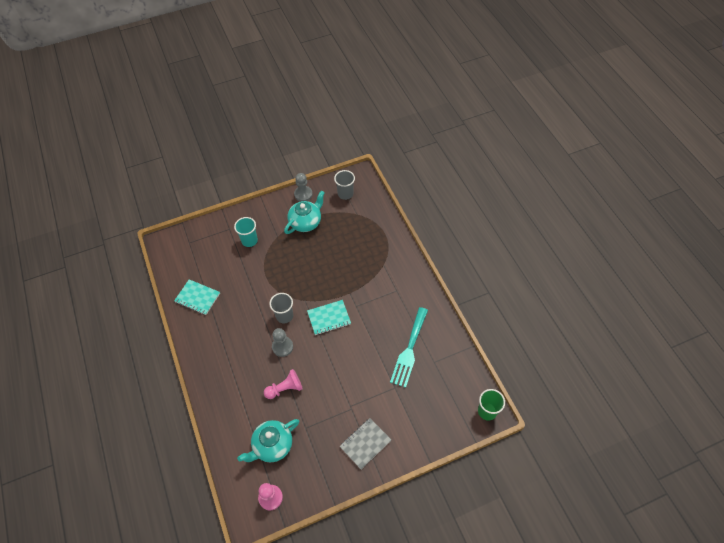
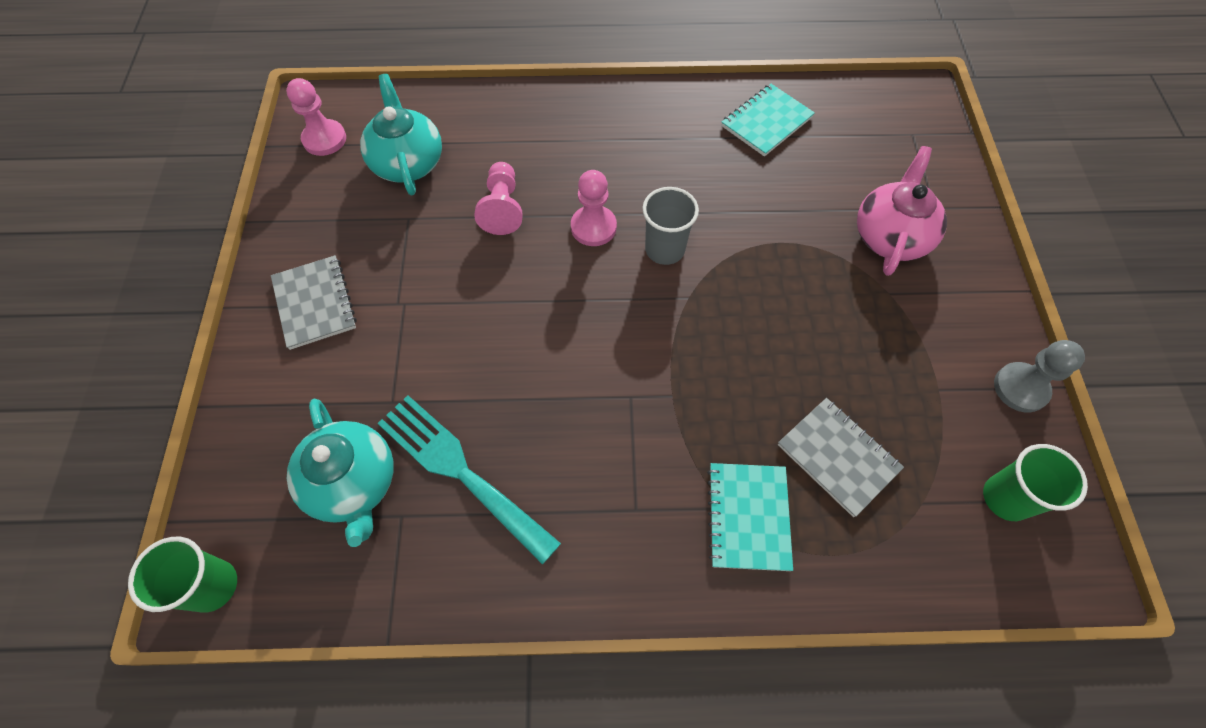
camera: 110 degrees right, 5 degrees up
turquoise cup [234,217,258,247] -> pink teapot [857,146,947,276]
grey pawn [272,328,293,357] -> pink pawn [571,170,617,246]
turquoise teapot [284,191,325,234] -> turquoise teapot moved to [287,399,394,547]
turquoise notebook [307,300,351,335] -> turquoise notebook moved to [707,463,793,571]
grey cup [334,170,355,200] -> green cup [983,444,1088,521]
none -> grey notebook [778,398,904,517]

